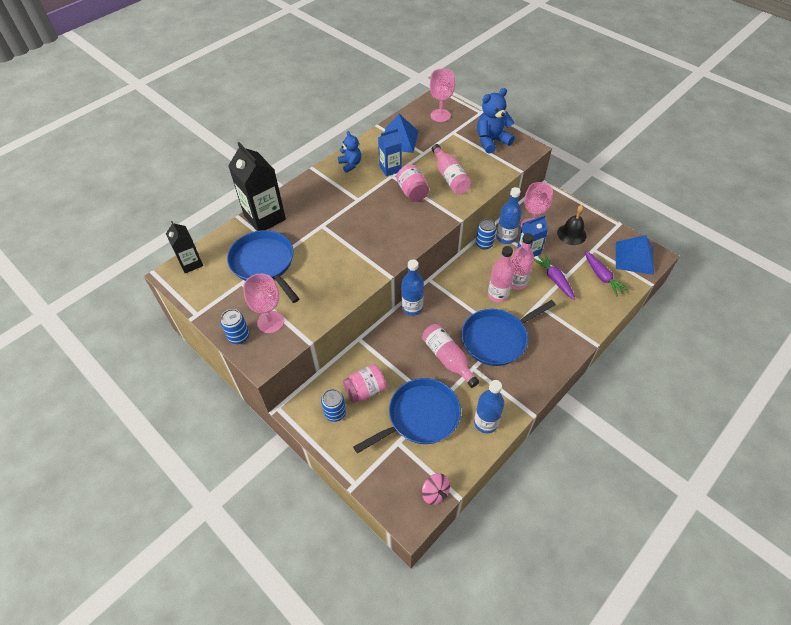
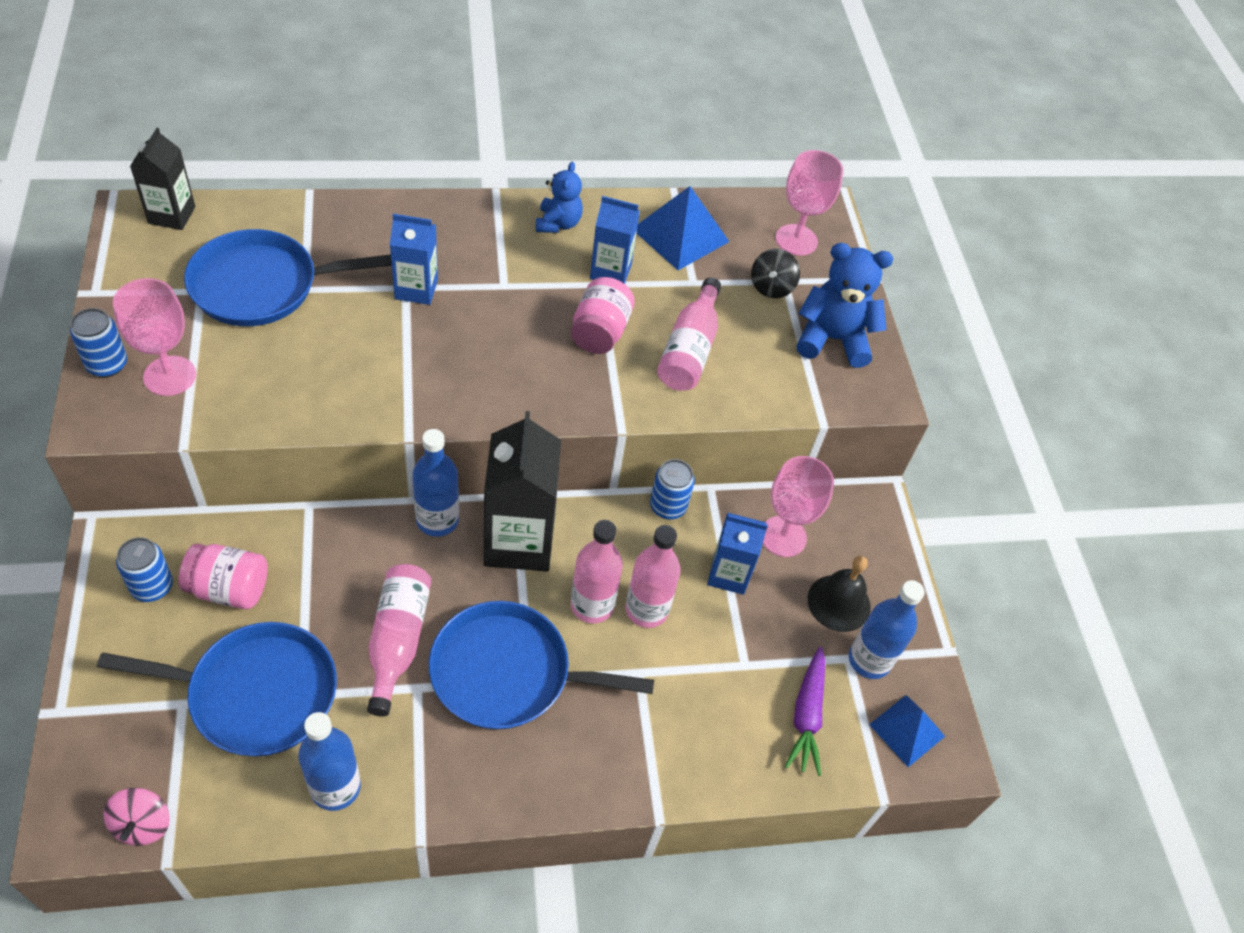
camera: 30 degrees right, 0 degrees up
blue pan [227,230,299,303] -> blue pan turned 105 degrees counterclockwise [184,229,392,326]
black carton [228,142,286,231] -> black carton moved to [484,411,561,572]
blue bottle [496,187,522,244] -> blue bottle moved to [849,580,925,679]
purple carrot [534,254,575,300] -> none
blue pyramid [616,235,654,275] -> blue pyramid [869,695,945,767], size x0.65
none -> blue carton [390,214,438,305]
none -> black spinning top [751,249,800,298]

